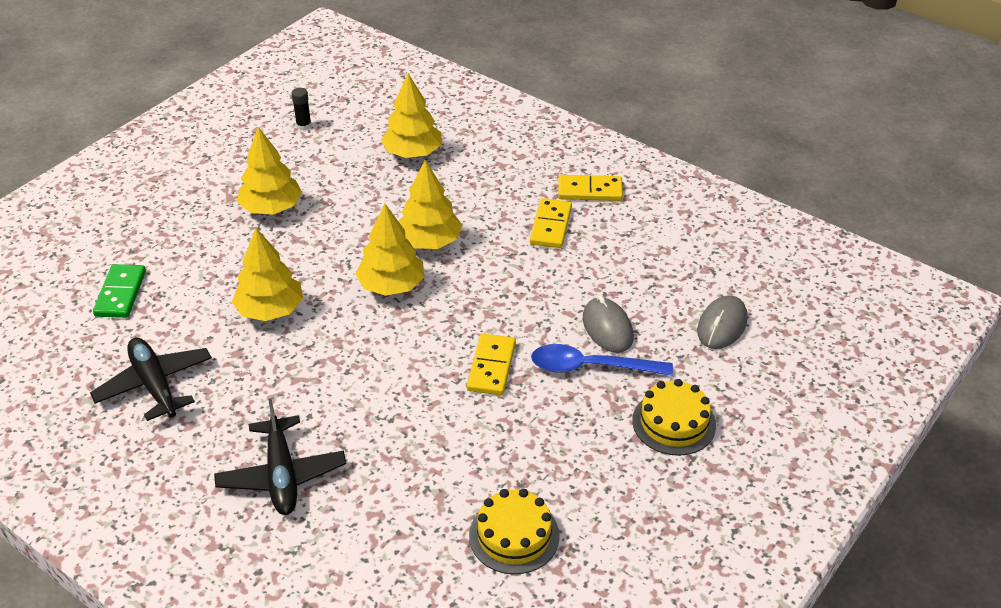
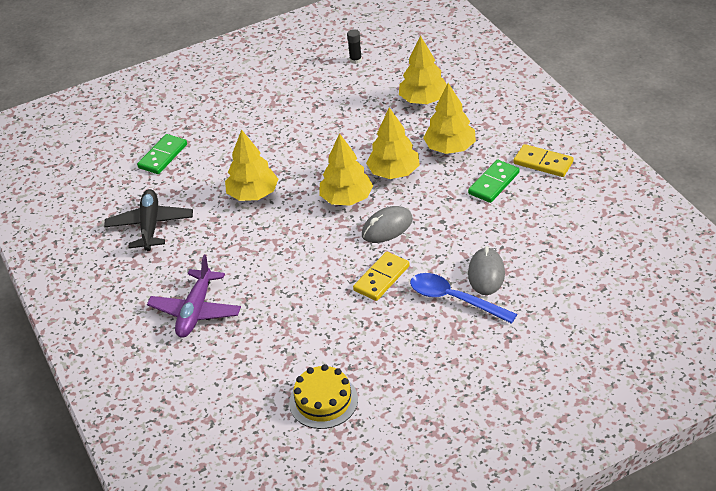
camera: 30 degrees right, 0 degrees up
black plane [214,398,346,515] -> purple plane [147,255,241,338]
yellow tree [237,127,302,215] -> yellow tree moved to [423,83,476,154]
yellow domino [530,198,572,248] -> green domino [468,160,520,203]
yellow cake [632,379,716,456] -> none
grey mouse [697,295,747,349] -> grey mouse moved to [362,206,413,243]

